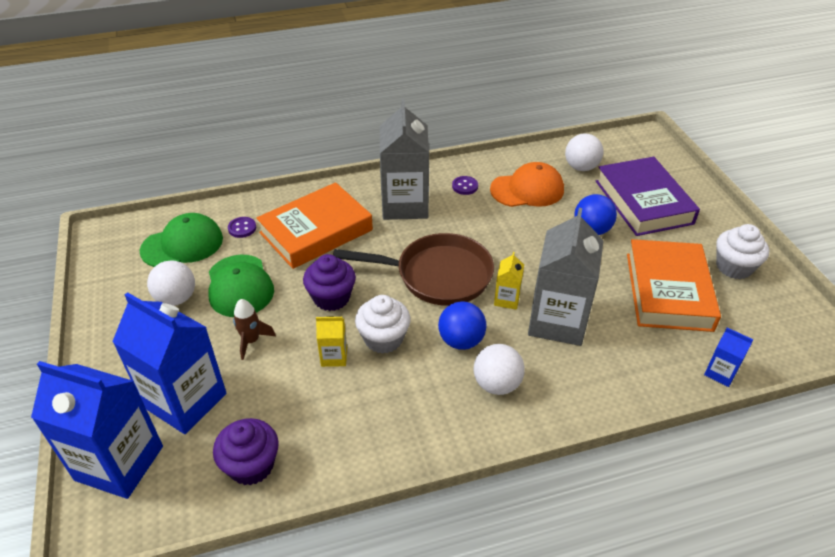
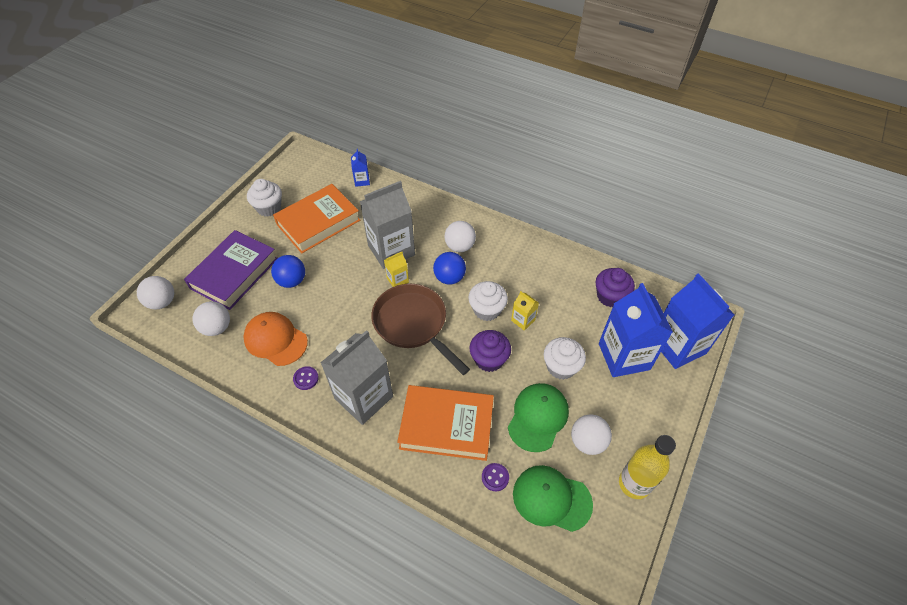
camera: 135 degrees left, 10 degrees up
brown rocket [233,299,276,360] -> white cupcake [544,337,586,380]
none -> white ball [137,276,174,309]
none -> yellow bottle [619,435,676,499]

